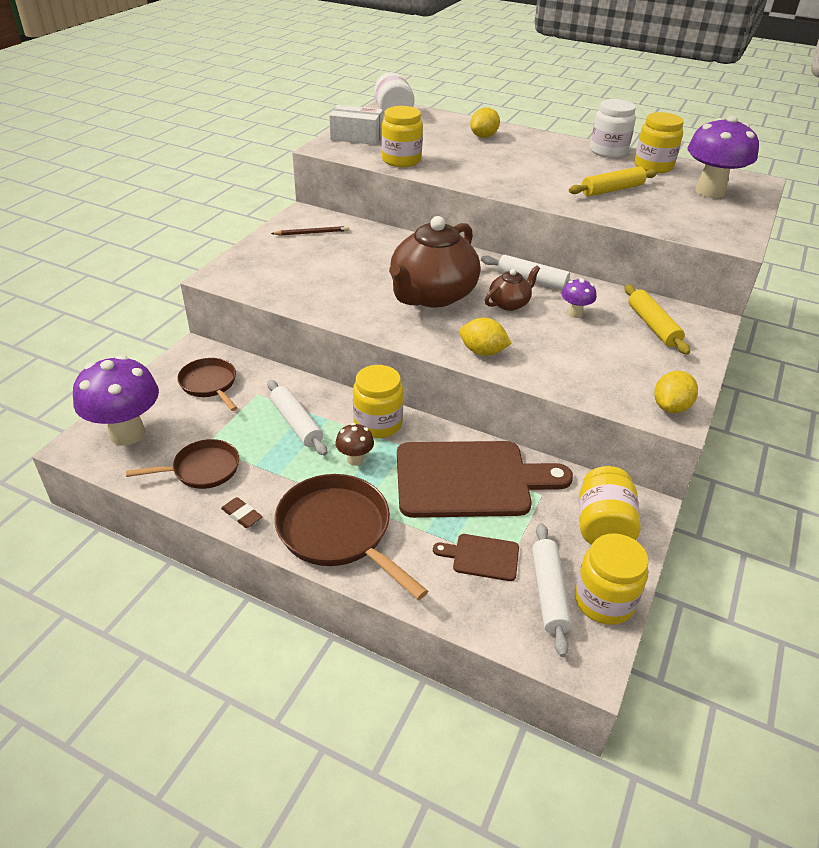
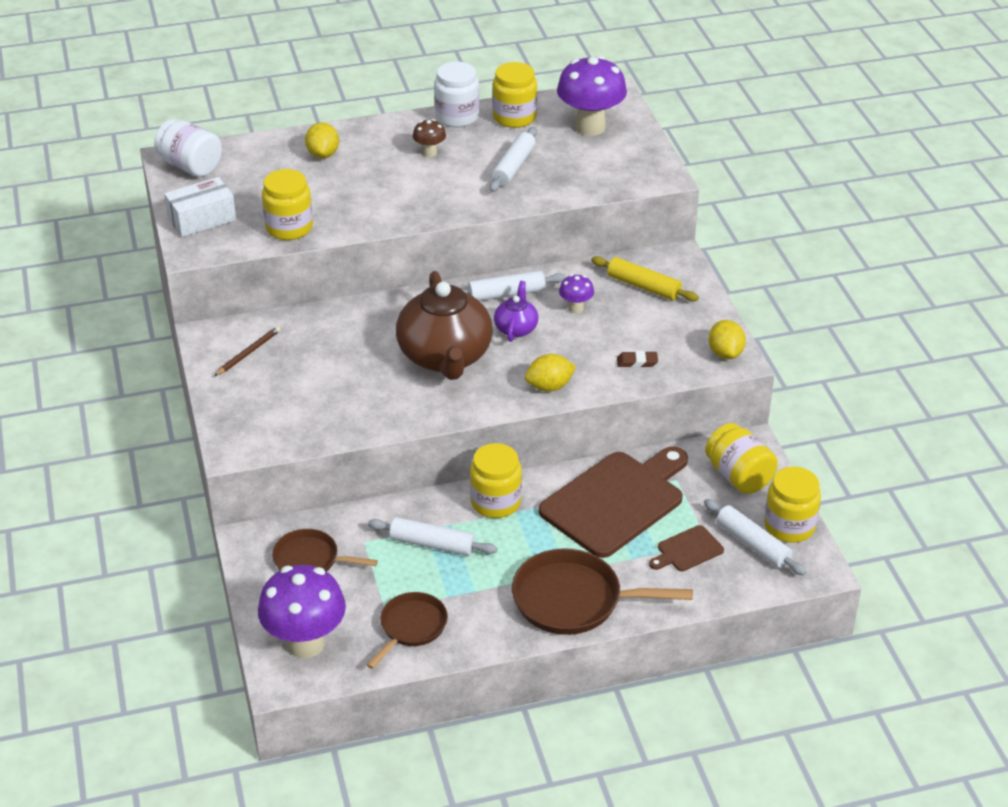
camera: 40 degrees left, 0 degrees up
brown eraser [221,497,263,528] -> brown eraser moved to [617,351,658,368]
brown mushroom [336,423,374,466] -> brown mushroom moved to [413,119,446,157]
brown teapot [485,265,540,311] -> purple teapot [494,281,538,342]
yellow rolling pin [569,166,658,197] -> white rolling pin [489,127,537,192]

